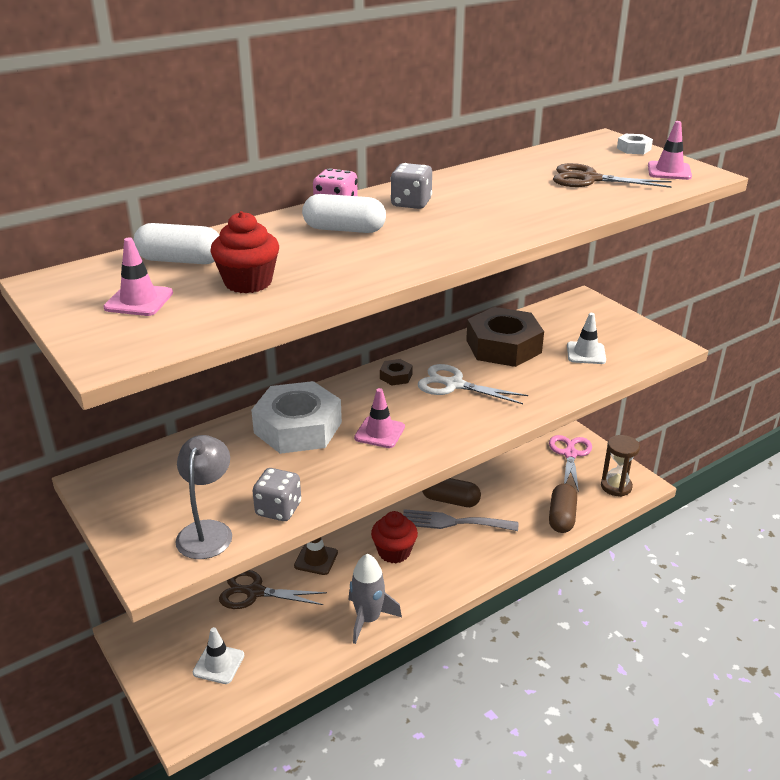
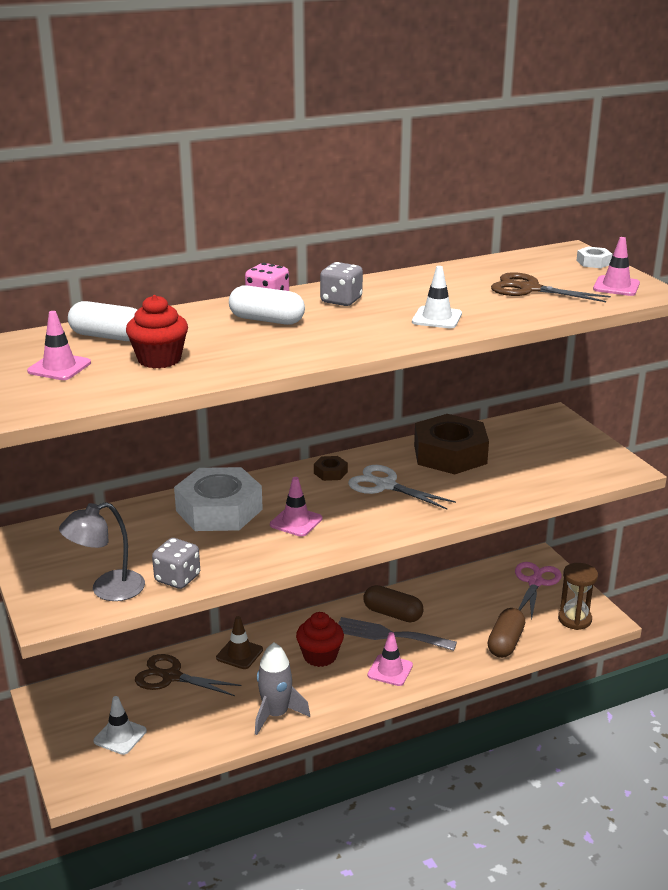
camera: 10 degrees right, 5 degrees down
grey lamp [175,435,232,559] -> grey lamp turned 135 degrees counterclockwise [59,502,145,601]
white traffic cone [567,313,606,364] -> white traffic cone moved to [412,266,462,328]
none -> pink traffic cone [367,632,413,686]

